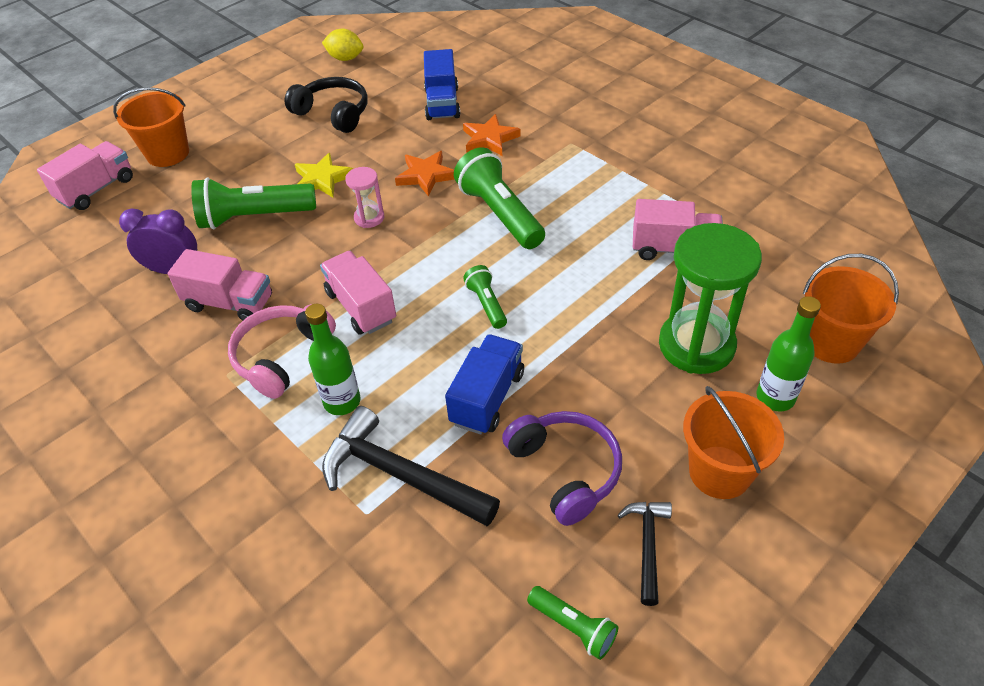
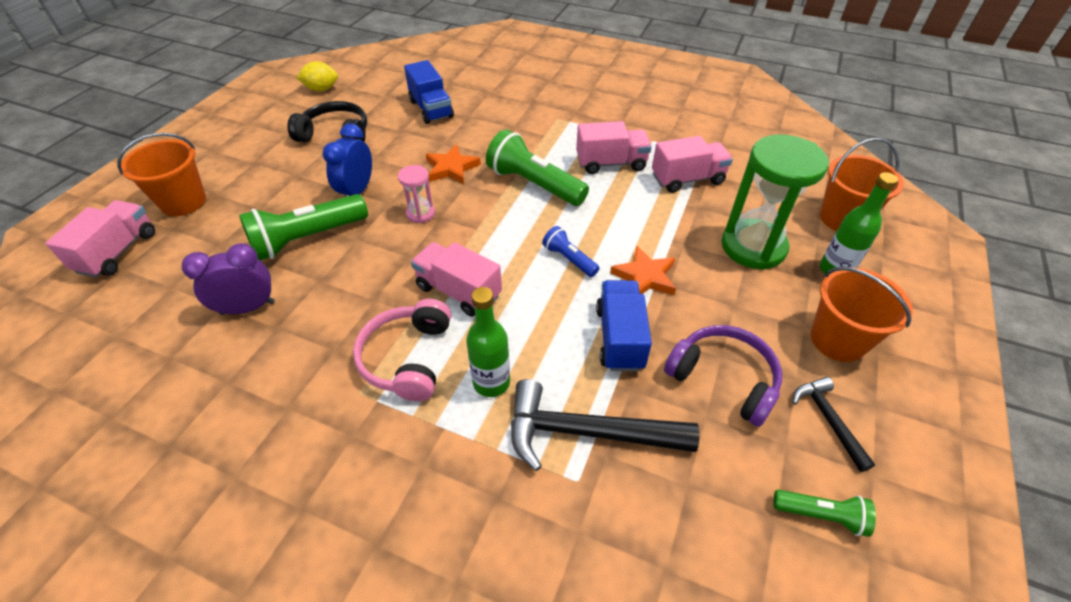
camera: 25 degrees left, 0 degrees up
pink truck [168,249,272,321] -> pink truck moved to [576,121,652,174]
yellow star [295,153,353,197] -> blue clock [322,124,372,197]
orange star [463,114,520,156] -> orange star moved to [610,246,676,295]
green flashlight [463,265,507,329] -> blue flashlight [542,226,599,277]

